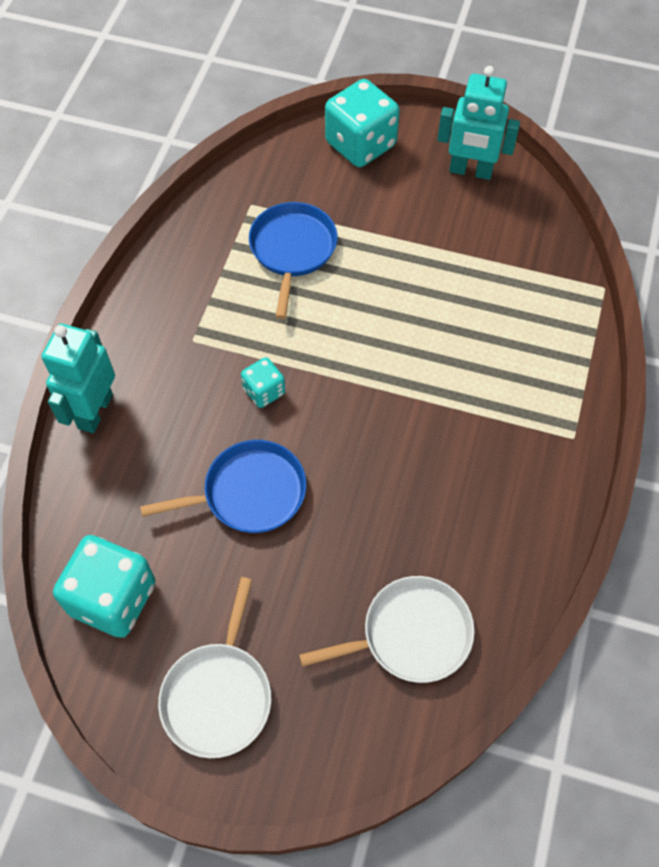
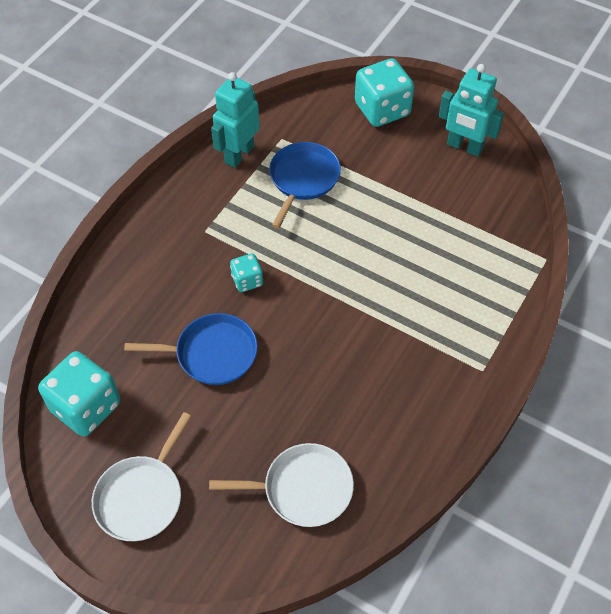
camera: 15 degrees right, 5 degrees down
turquoise robot [42,324,115,433] -> turquoise robot moved to [211,72,260,168]

